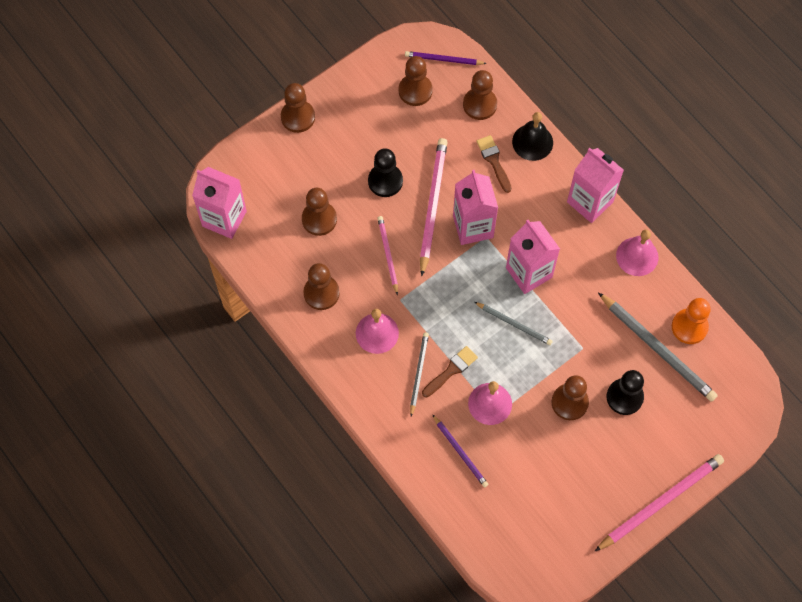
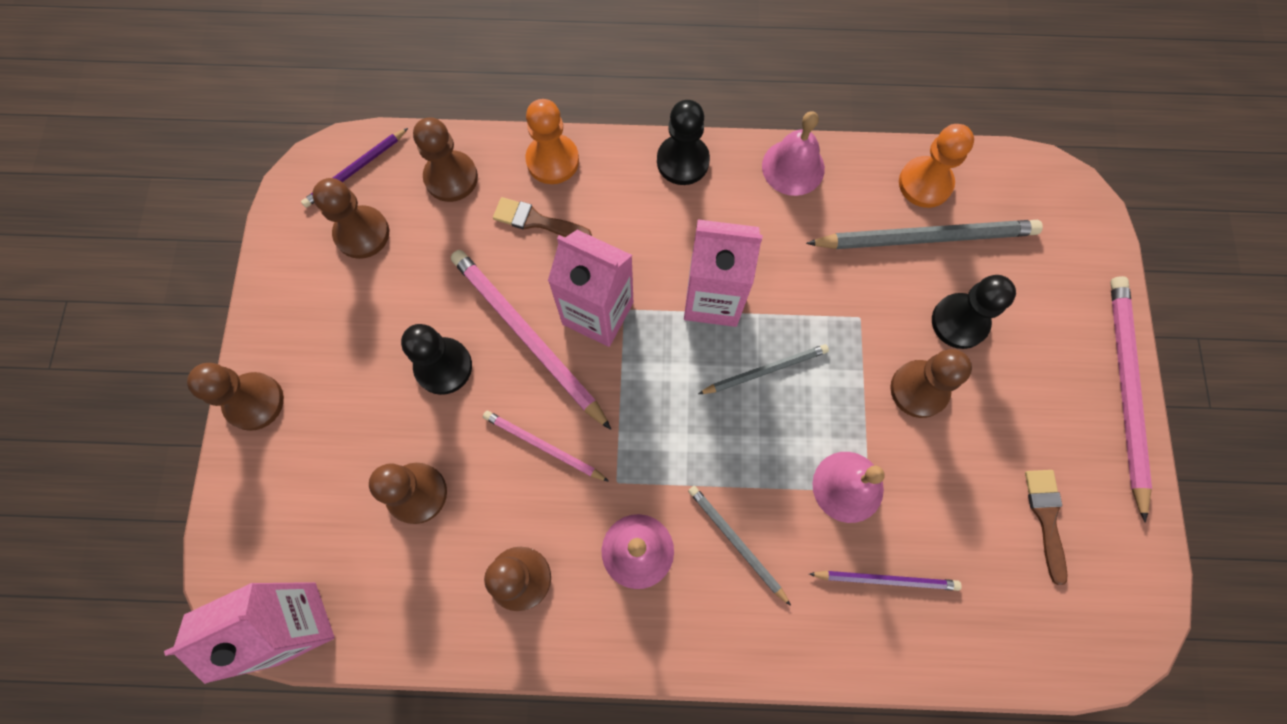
camera: 50 degrees left, 5 degrees up
brown brush [422,346,478,397] -> brown brush moved to [1025,470,1067,585]
black bell [512,112,553,161] -> orange pawn [525,99,579,184]
pink carton [567,148,624,223] -> black pawn [657,100,710,185]

